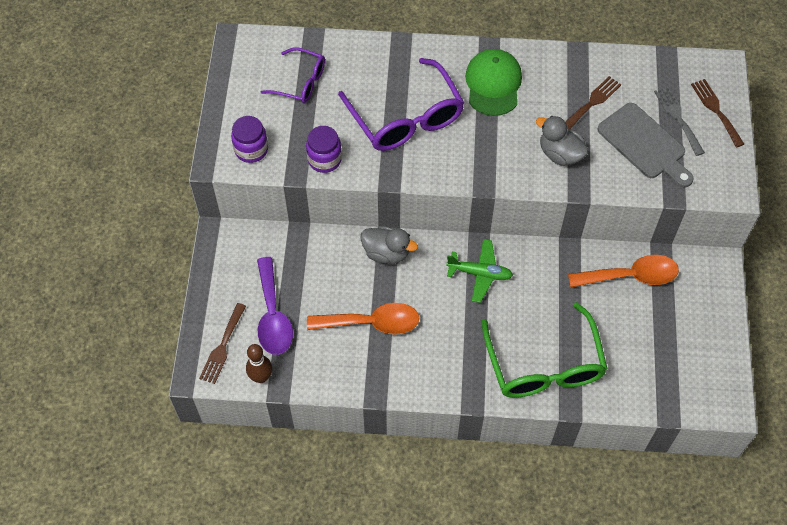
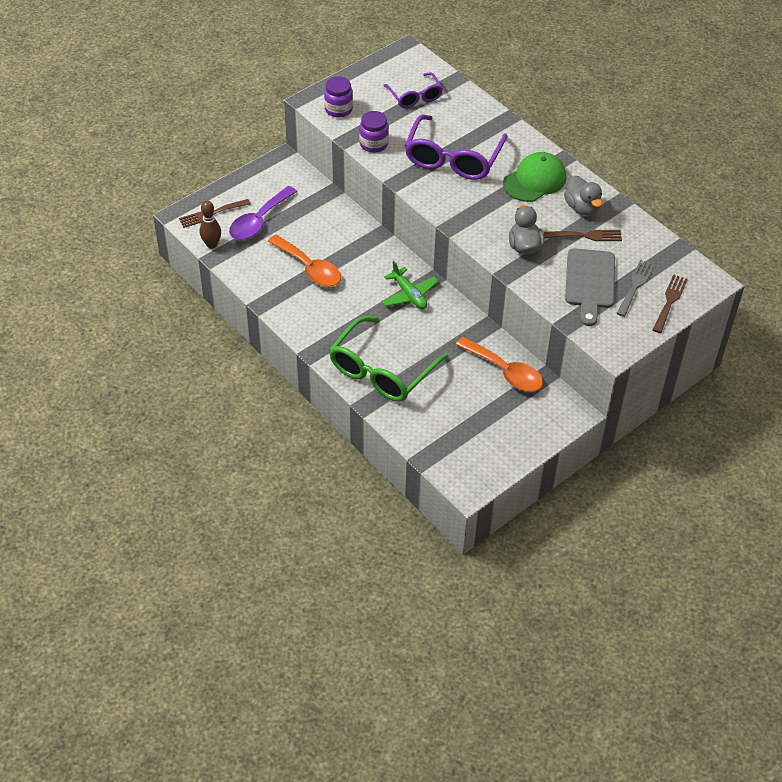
camera: 45 degrees right, 10 degrees down
grey duck [360,226,418,264] -> grey duck moved to [564,176,602,216]

